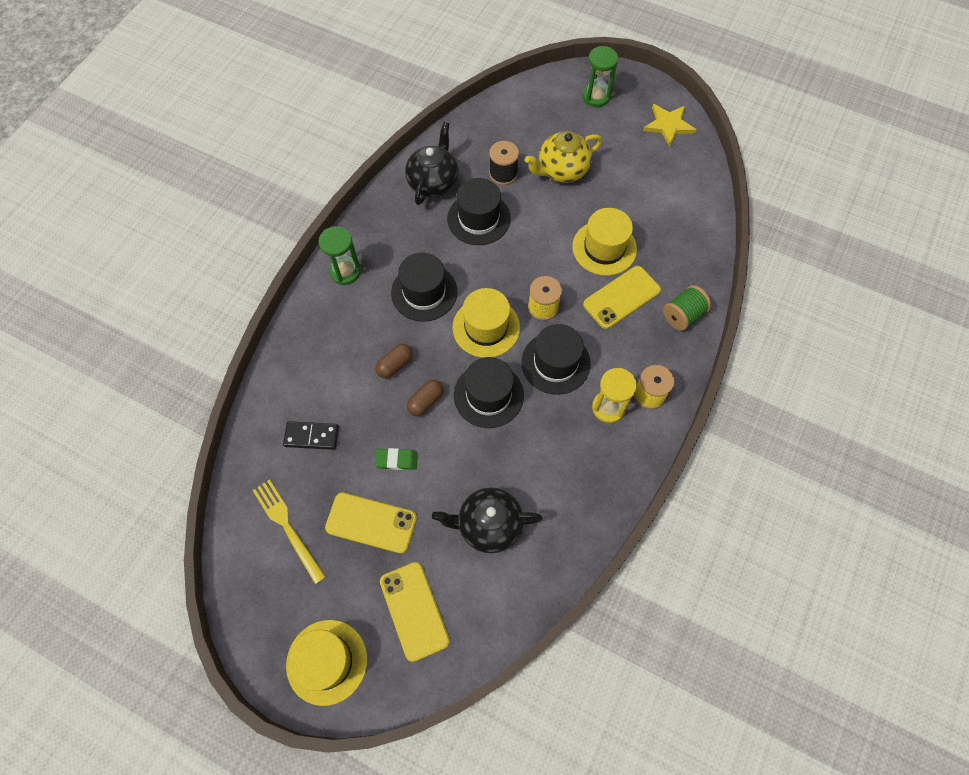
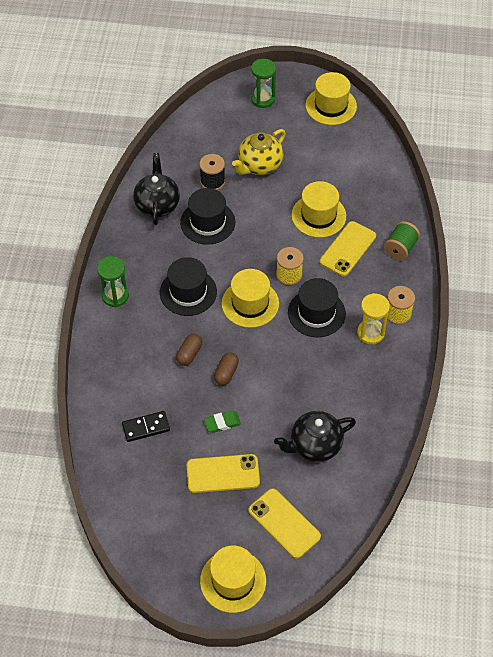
camera: 20 degrees left, 10 degrees down
yellow fork [253,479,326,584] -> none
black hat [454,357,524,428] -> none
yellow star [643,104,696,147] -> yellow hat [306,72,357,125]

